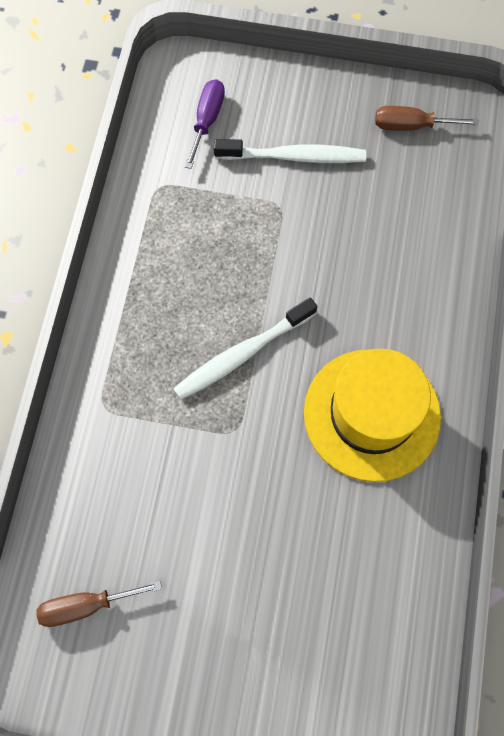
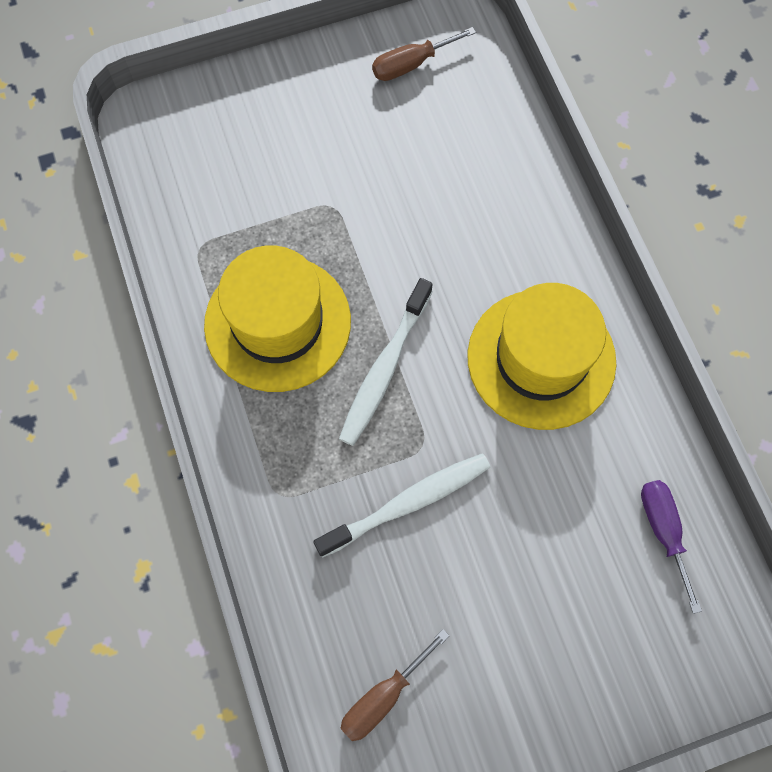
camera: 30 degrees left, 0 degrees up
purple screwdriver [185,79,225,169] -> purple screwdriver moved to [641,480,702,614]
white toothbrush [214,139,366,163] -> white toothbrush moved to [313,453,490,558]
none -> yellow hat [204,245,351,392]

